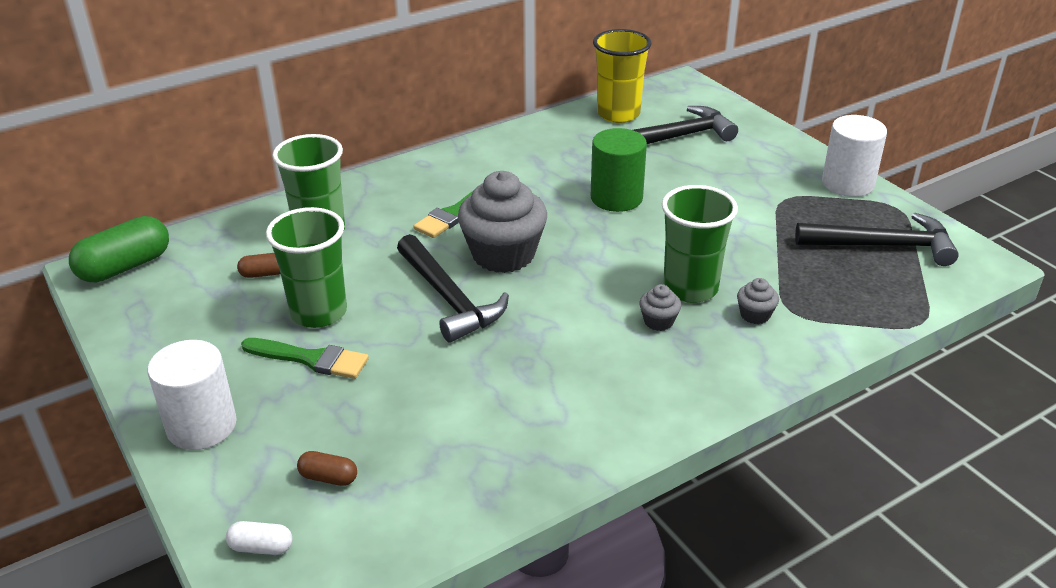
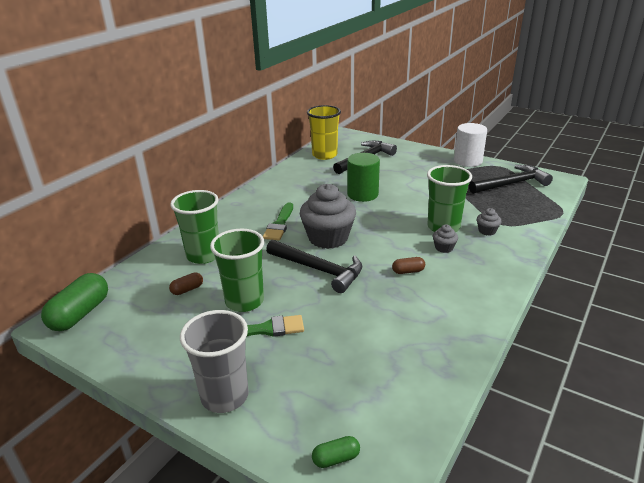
camera: 25 degrees left, 5 degrees down
white cylinder [147,340,237,450] -> grey cup [180,310,249,413]
white capsule [226,521,292,555] -> green capsule [312,436,360,468]
brown capsule [297,451,357,486] -> brown capsule moved to [392,257,425,274]

